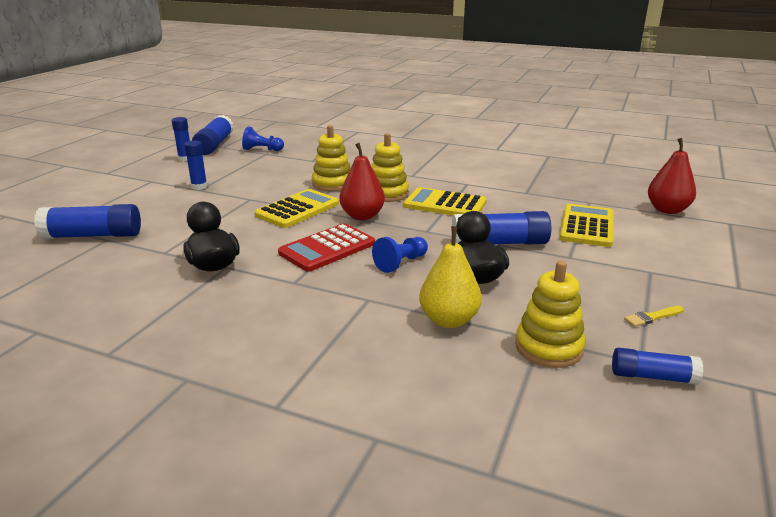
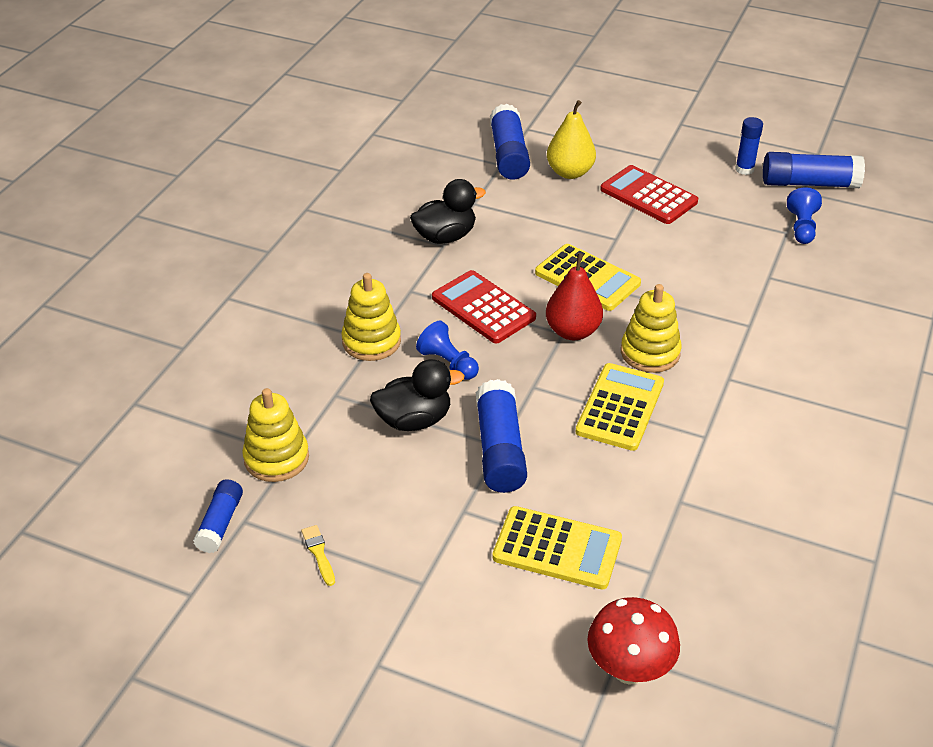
camera: 90 degrees right, 15 degrees up
blue glue stick [184,140,207,190] -> red calculator [600,165,698,224]
yellow stacking toy [312,125,350,191] -> yellow stacking toy moved to [341,273,401,361]
yellow pear [419,226,482,328] -> yellow pear moved to [547,100,596,179]
red pear [648,138,696,214] -> red mushroom [587,597,680,685]

